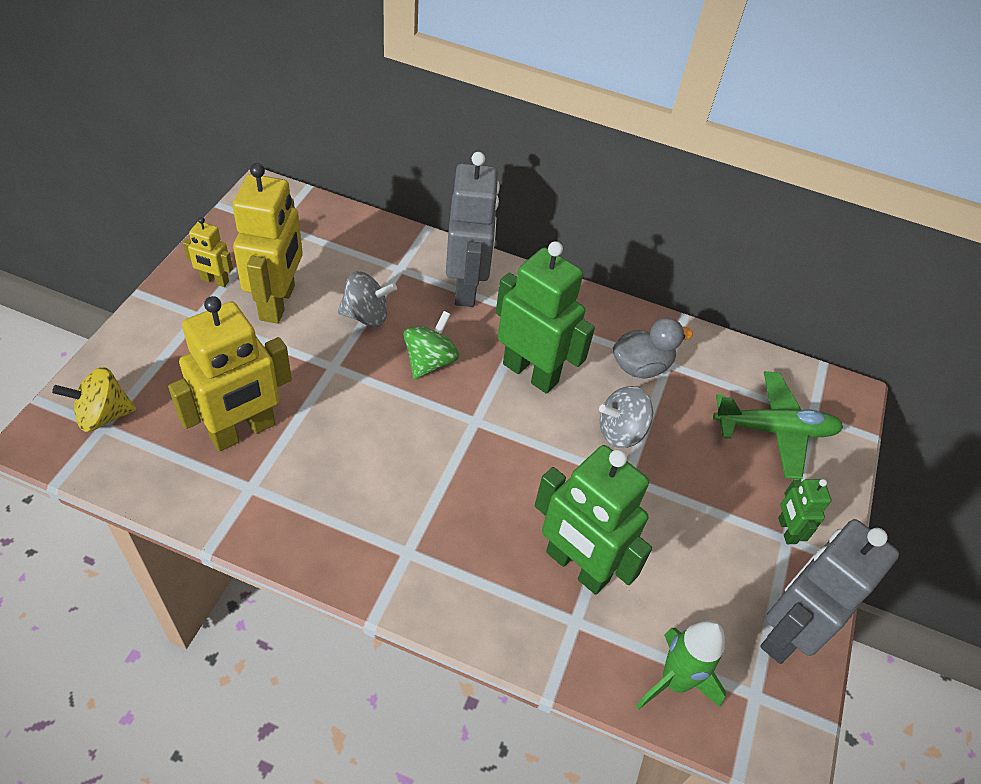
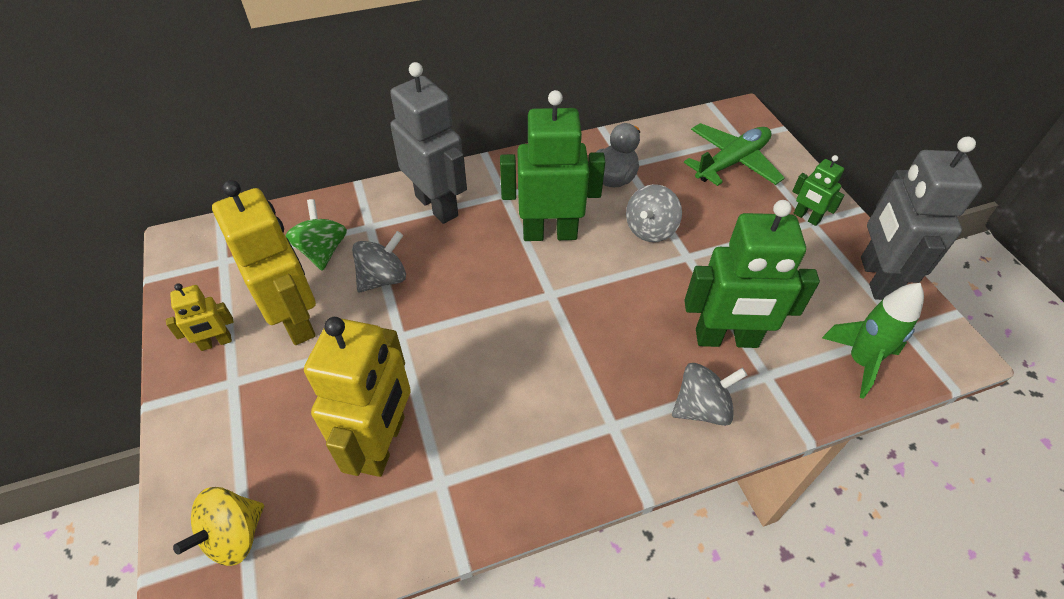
camera: 35 degrees left, 0 degrees up
green spinning top [404,311,459,379] -> green spinning top moved to [286,199,347,271]
none -> grey spinning top [672,363,747,426]

